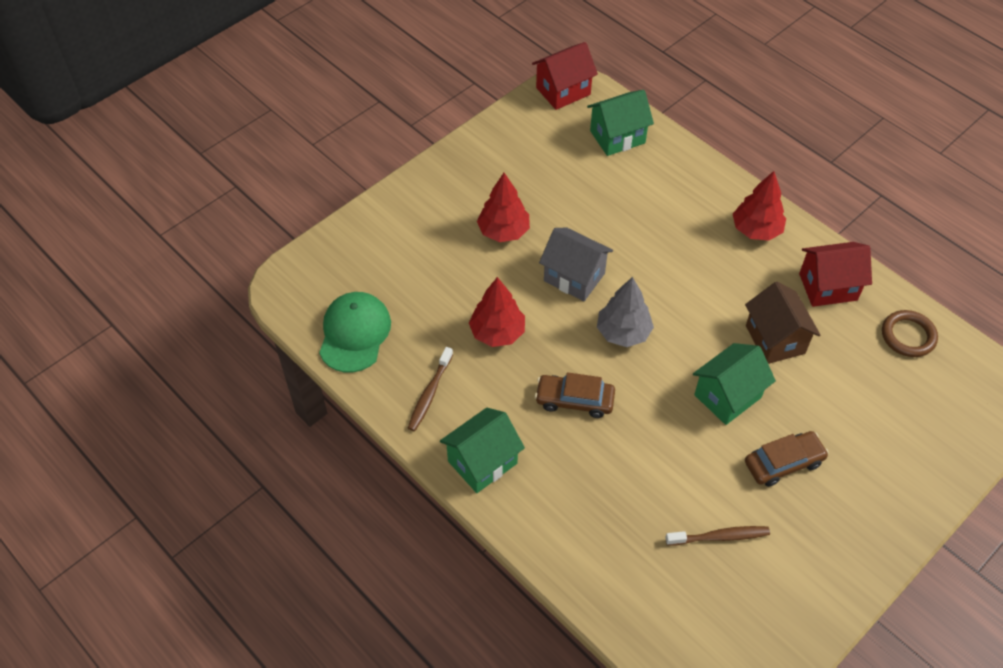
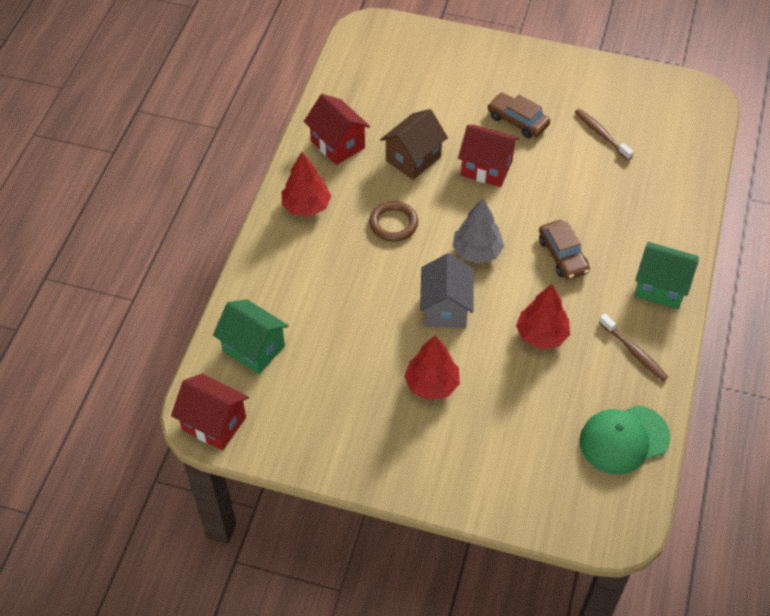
camera: 120 degrees left, 0 degrees up
brown toothbrush [408,347,453,431] -> brown toothbrush turned 60 degrees clockwise [599,314,668,381]
green house [693,343,776,425] -> red house [458,125,519,187]
brown ring [882,310,938,357] -> brown ring moved to [369,201,418,242]

